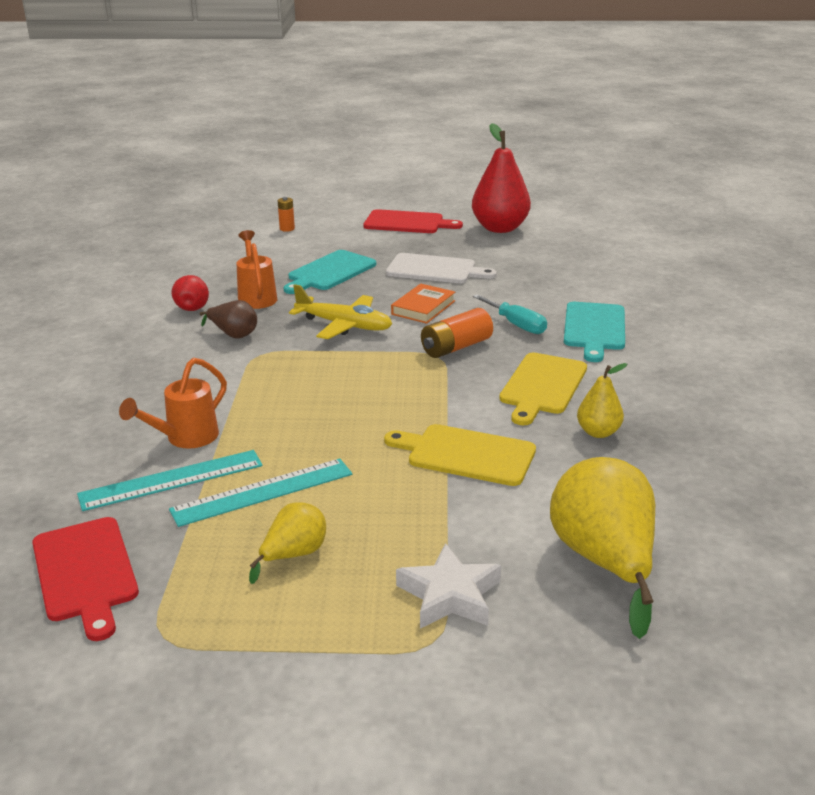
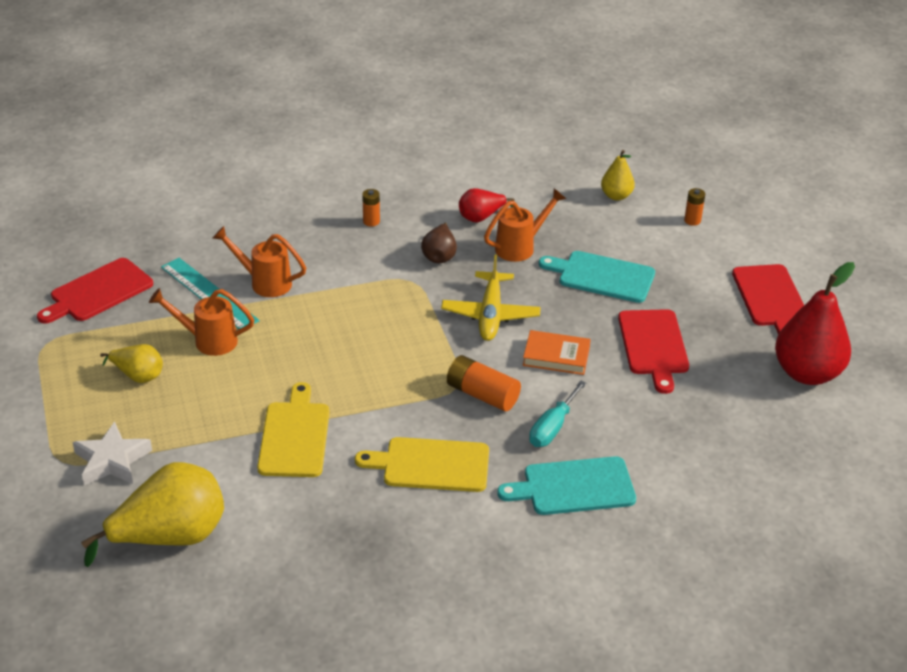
camera: 70 degrees right, 10 degrees up
turquoise ruler [169,458,352,527] -> orange watering can [149,288,254,356]
white cutting board [386,253,497,283] -> red cutting board [618,309,689,394]
yellow pear [577,363,627,438] -> yellow pear moved to [601,150,635,201]
none -> orange battery [362,189,380,226]

